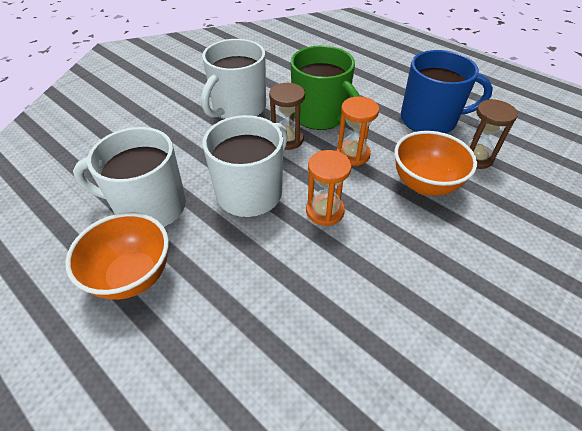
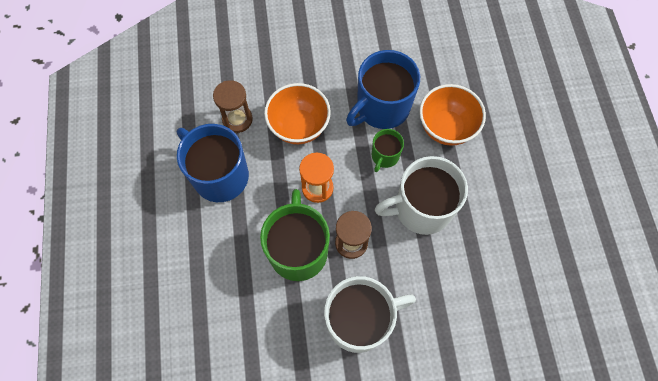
camera: 140 degrees left, 20 degrees up
orange bowl [65,212,169,300] -> orange bowl moved to [419,84,486,146]
white mug [73,127,186,227] -> none
orange hourglass [306,150,352,226] -> green mug [372,129,404,172]
none -> blue mug [346,50,420,129]

